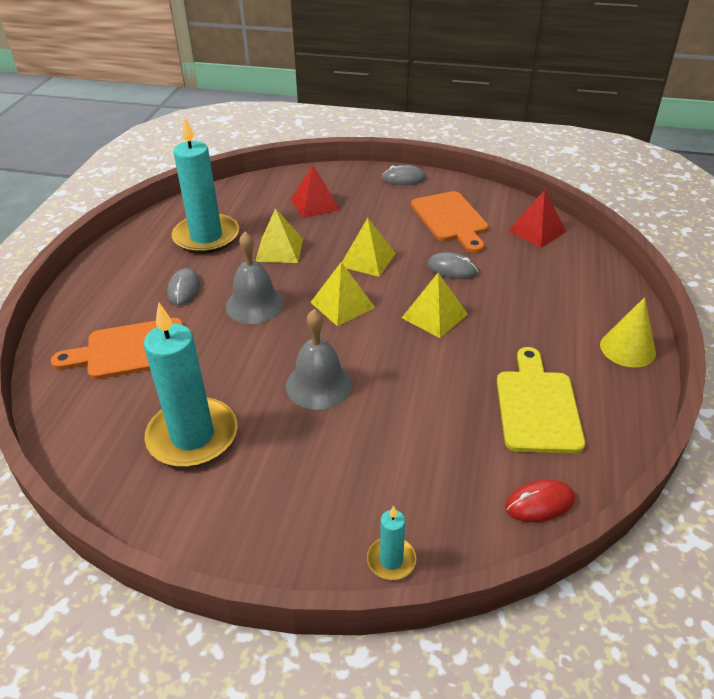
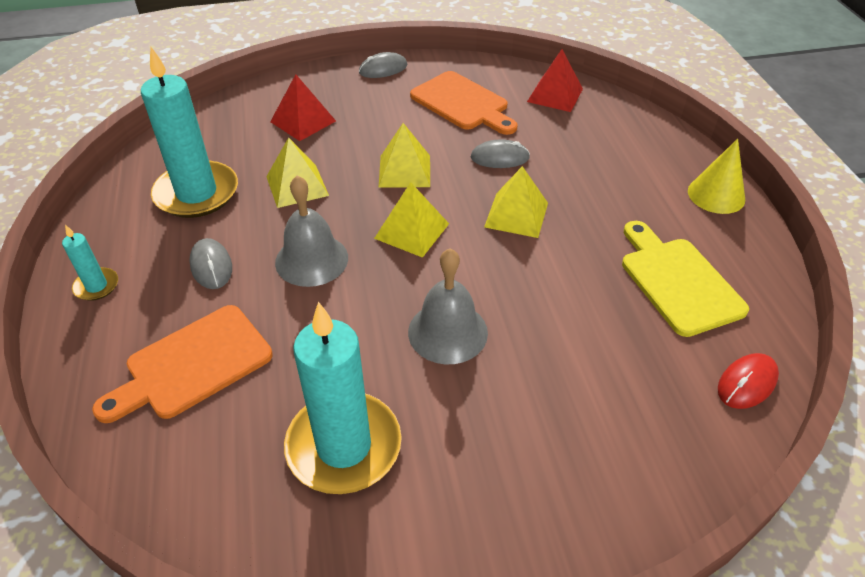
camera: 25 degrees left, 5 degrees up
turquoise candle [367,506,416,580] -> turquoise candle moved to [62,225,118,301]

